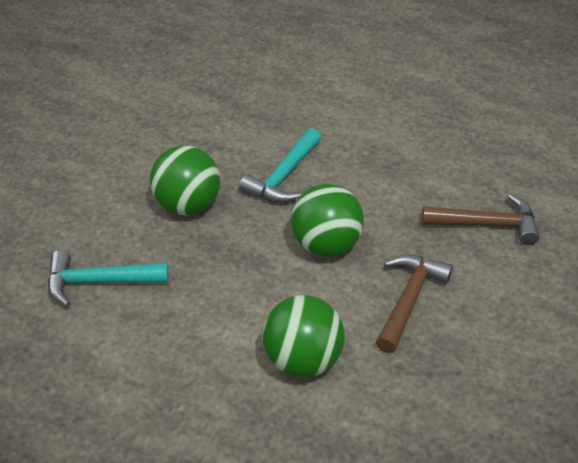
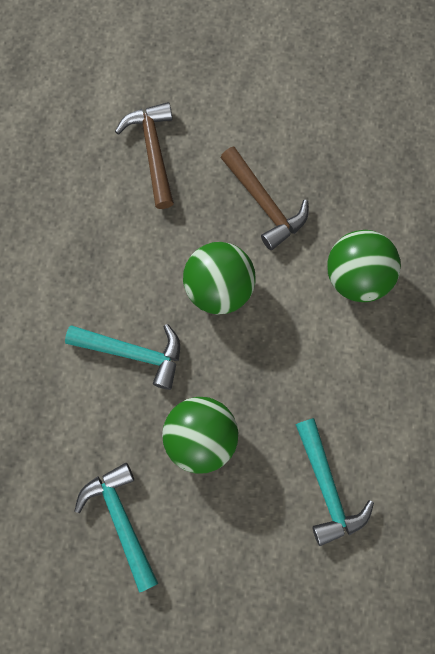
camera: 105 degrees left, 30 degrees up
brown hammer [376,254,453,353] -> brown hammer turned 135 degrees counterclockwise [220,147,309,250]
none -> turquoise hammer [74,463,159,593]

